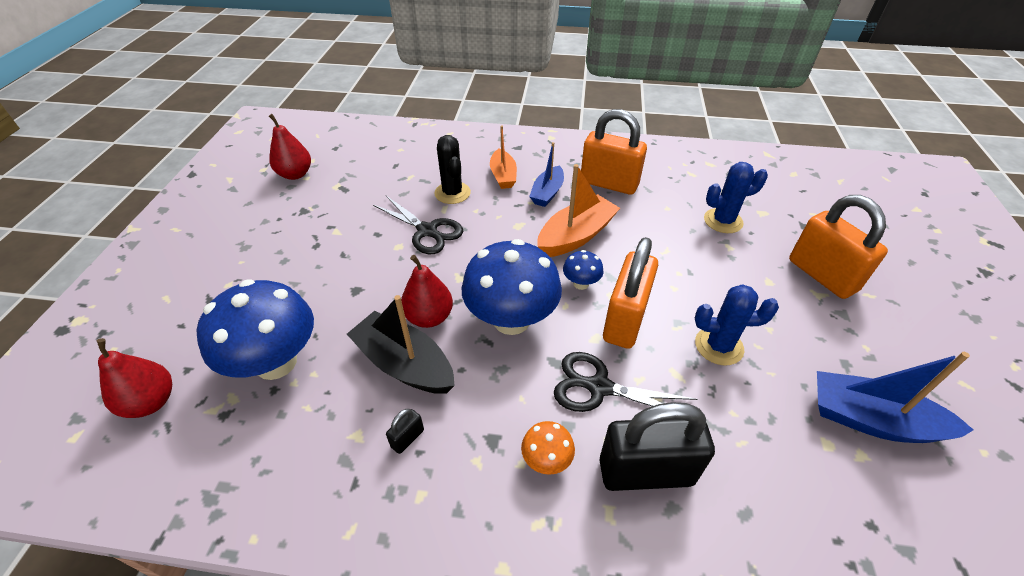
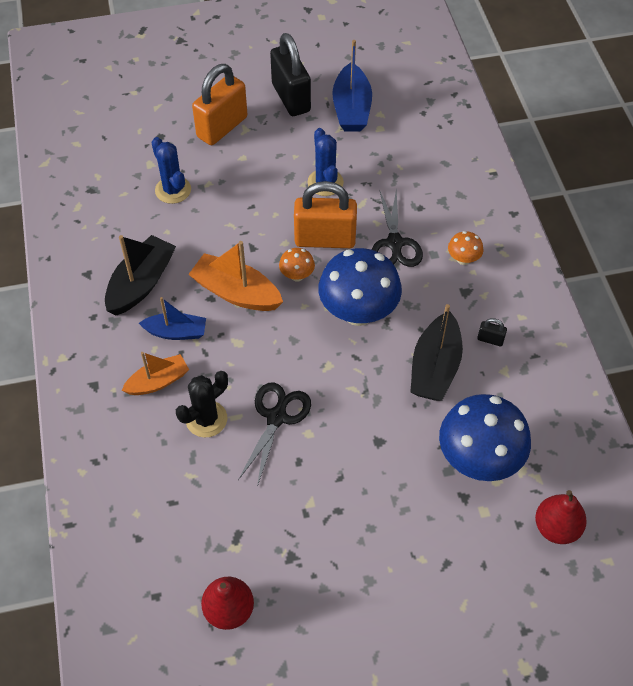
camera: 110 degrees left, 10 degrees up
red pear [401,255,453,328] -> none
blue mushroom [563,250,604,290] -> orange mushroom [279,248,315,282]
orange padlock [581,109,647,195] -> black boat [105,235,176,315]
black padlock [600,402,715,491] -> black padlock moved to [270,33,311,116]

